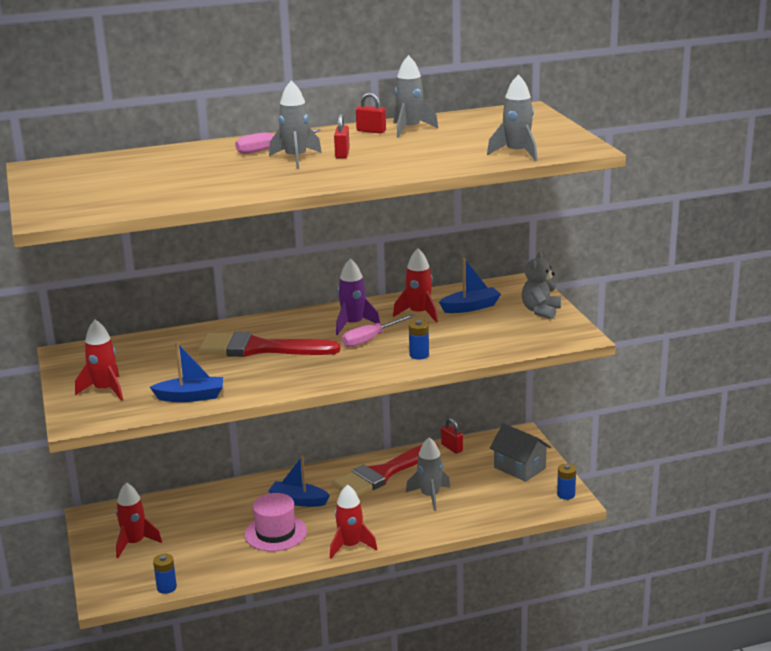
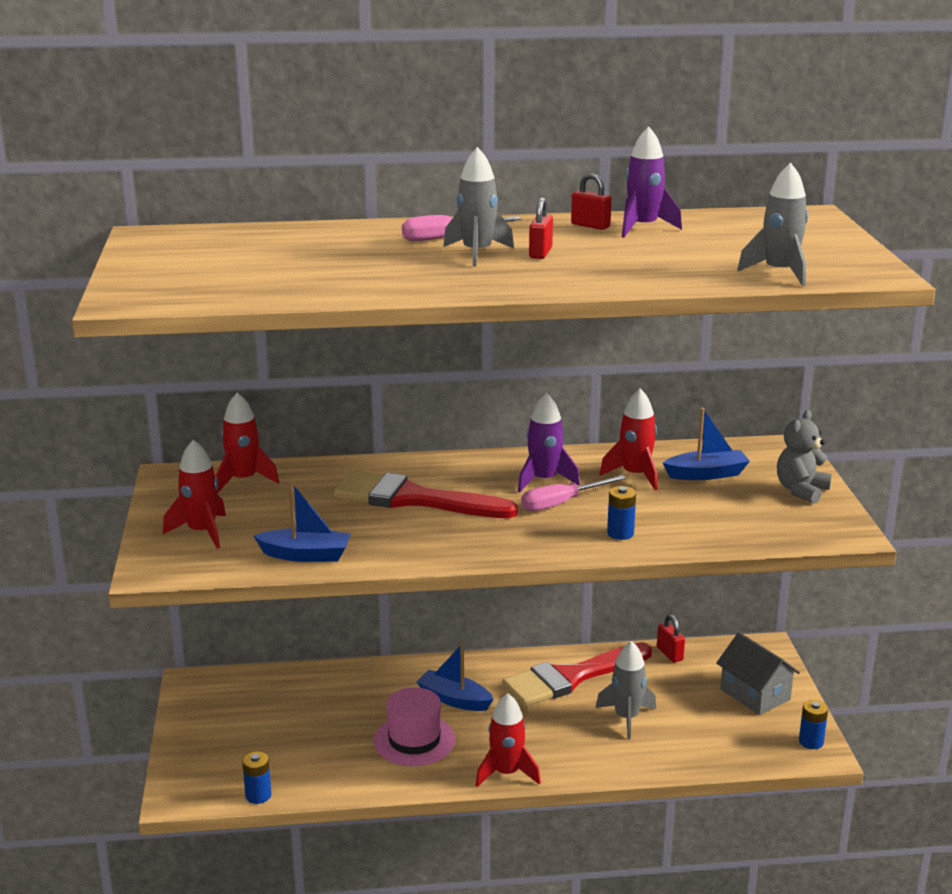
camera: 10 degrees right, 0 degrees up
red rocket [116,483,162,558] -> red rocket moved to [216,393,279,493]
grey rocket [393,55,438,138] -> purple rocket [622,126,682,237]

